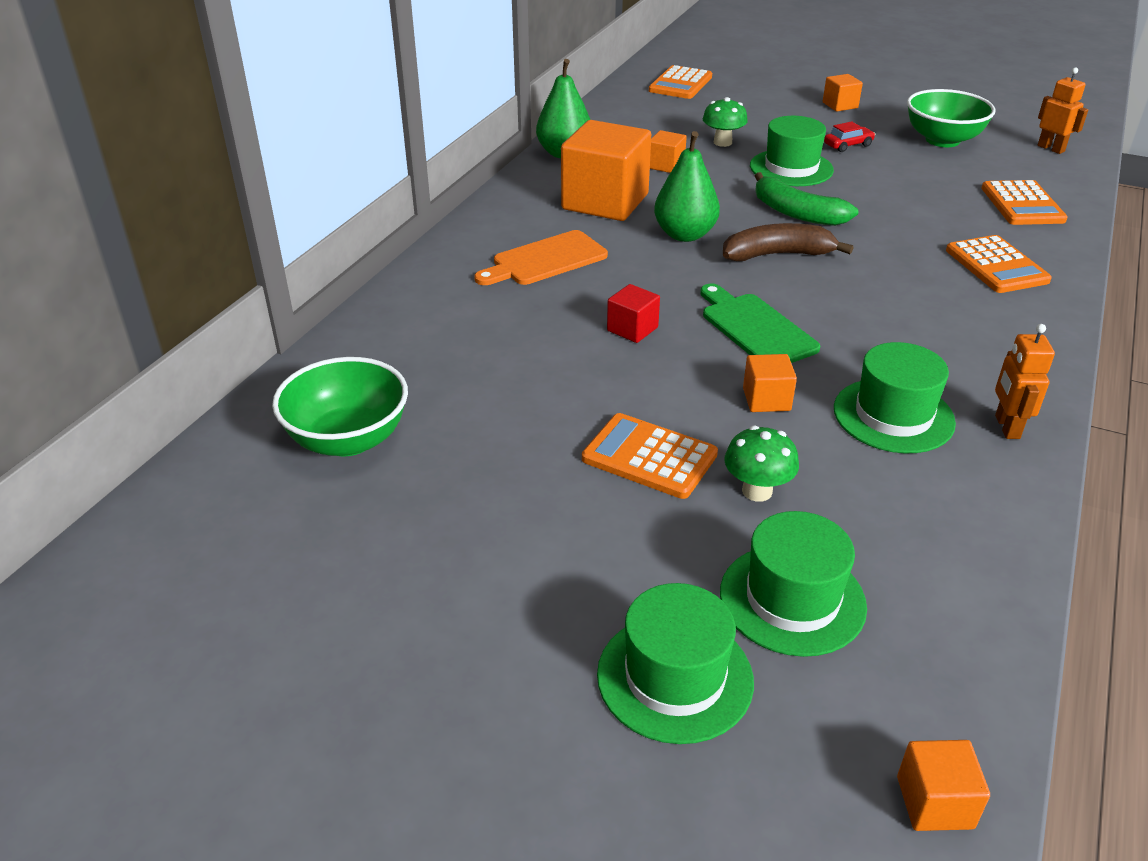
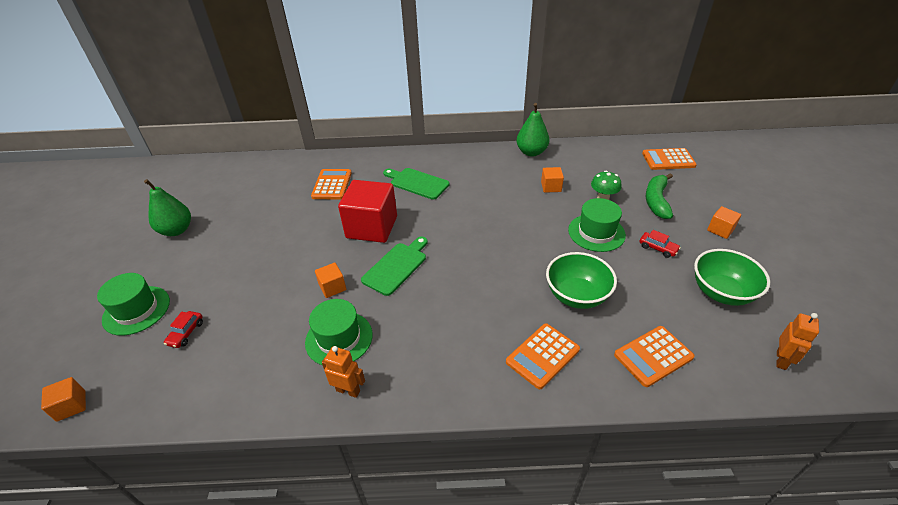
camera: 65 degrees right, 5 degrees up
green bowl [272,357,408,456] -> green bowl moved to [546,252,617,309]
orange cutting board [474,230,608,285] -> green cutting board [383,168,449,200]
orange cube [561,120,651,221] -> none
orange calculator [582,413,718,499] -> orange calculator moved to [311,169,352,199]
red cube [607,284,660,343] -> red cube [338,180,397,243], size x2.18
green pear [654,131,720,242] -> green pear moved to [144,179,191,236]
green hat [720,511,867,657] -> red car [164,311,203,348]
brown banana [723,223,853,261] -> none
green mushroom [724,426,799,502] -> none
green banana [755,172,859,226] -> green banana moved to [646,173,673,219]
orange robot [995,324,1055,439] -> orange robot turned 45 degrees clockwise [322,346,365,398]

